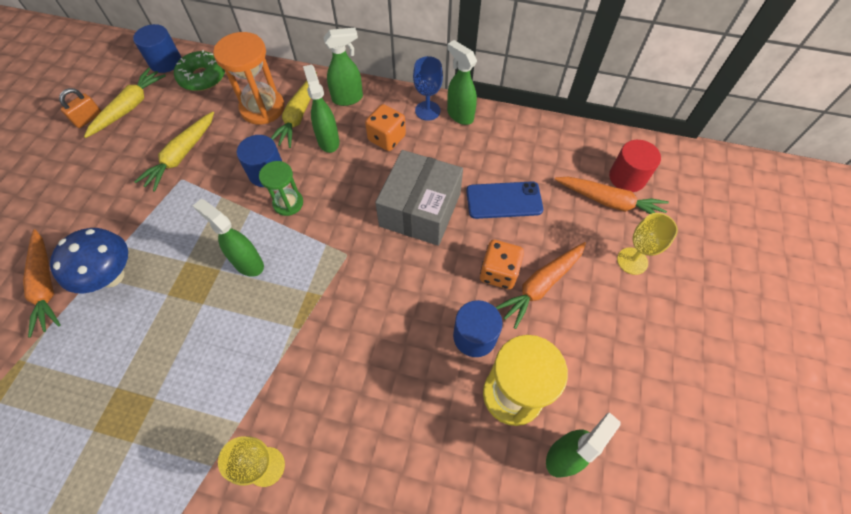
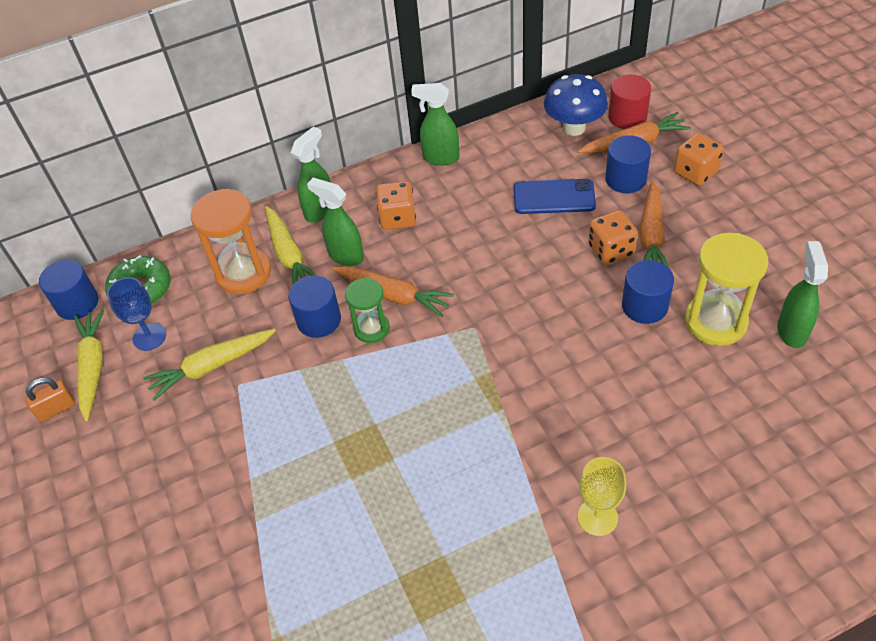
camera: 35 degrees left, 10 degrees down
orange carrot [23,229,61,337] -> orange carrot moved to [332,266,454,317]
blue mushroom [50,228,128,293] -> blue mushroom moved to [544,74,608,136]
orange padlock [59,88,101,128] -> orange padlock turned 60 degrees clockwise [25,377,75,422]
yellow carrot [134,111,214,192] -> yellow carrot turned 75 degrees clockwise [143,329,276,401]
green spray bottle [193,199,264,277] -> none
grey box [375,150,463,246] -> none
blue goblet [413,56,443,121] -> blue goblet moved to [107,277,166,351]
blue phone [466,181,543,219] -> blue phone turned 45 degrees clockwise [514,179,596,214]
yellow goblet [617,213,678,275] -> orange dice [674,133,724,186]
none -> blue cylinder [605,135,651,193]

